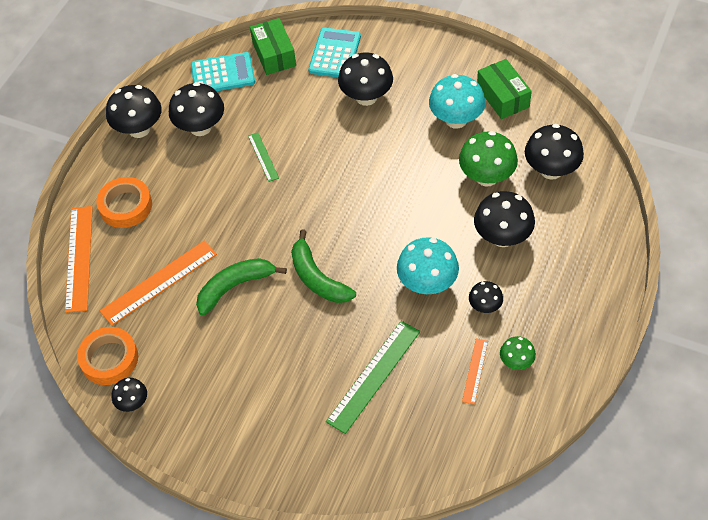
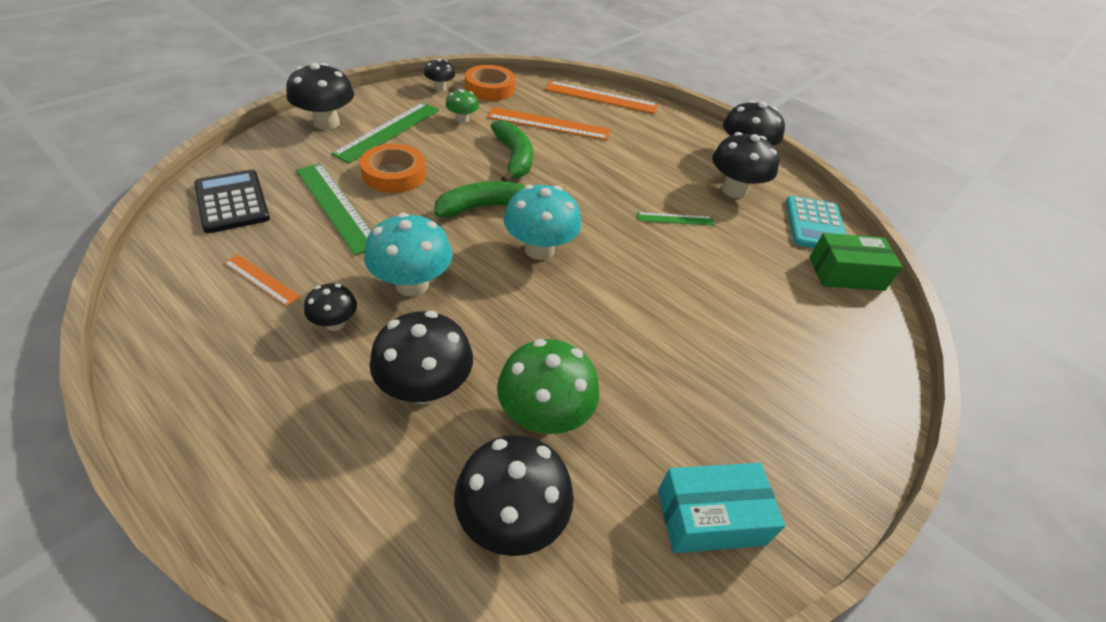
camera: 100 degrees right, 10 degrees down
orange tape [96,177,152,228] -> orange tape moved to [360,144,426,193]
orange ruler [100,240,217,326] -> orange ruler turned 60 degrees counterclockwise [487,107,610,140]
turquoise calculator [308,28,361,77] -> none
black mushroom [338,53,393,106] -> black mushroom moved to [286,63,354,130]
turquoise mushroom [429,74,485,129] -> turquoise mushroom moved to [504,185,581,260]
green box [477,59,532,119] -> turquoise box [658,463,785,553]
green mushroom [500,336,536,370] -> green mushroom moved to [446,89,479,124]
none -> black calculator [194,170,270,233]
none -> green ruler [331,102,439,163]

